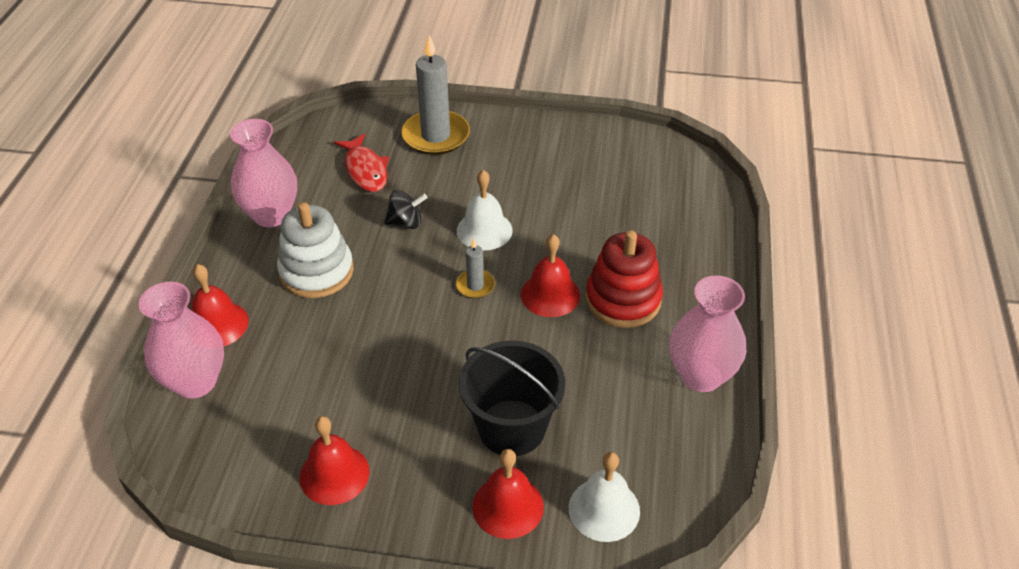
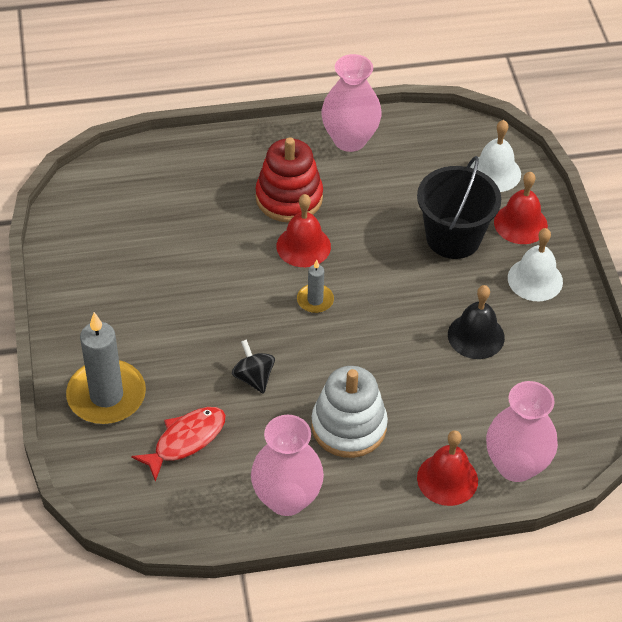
camera: 110 degrees left, 5 degrees up
red bell [300,416,370,505] -> none
white bell [457,170,513,250] -> white bell moved to [508,228,563,301]
none -> black bell [448,285,505,359]

